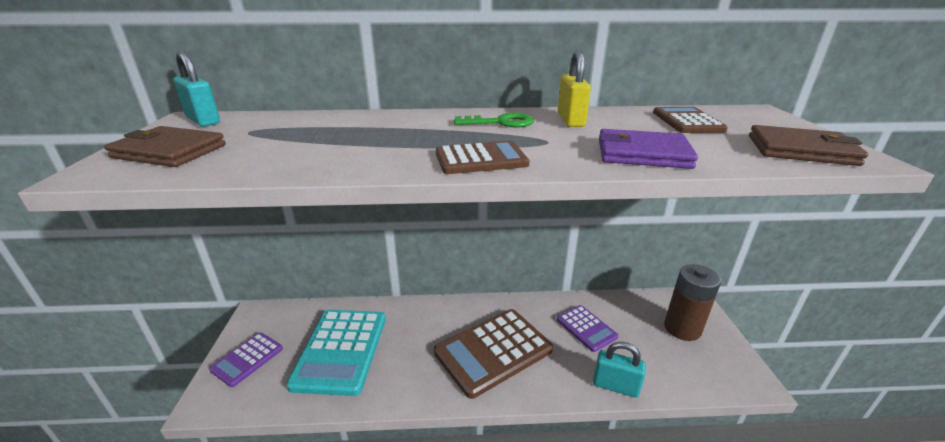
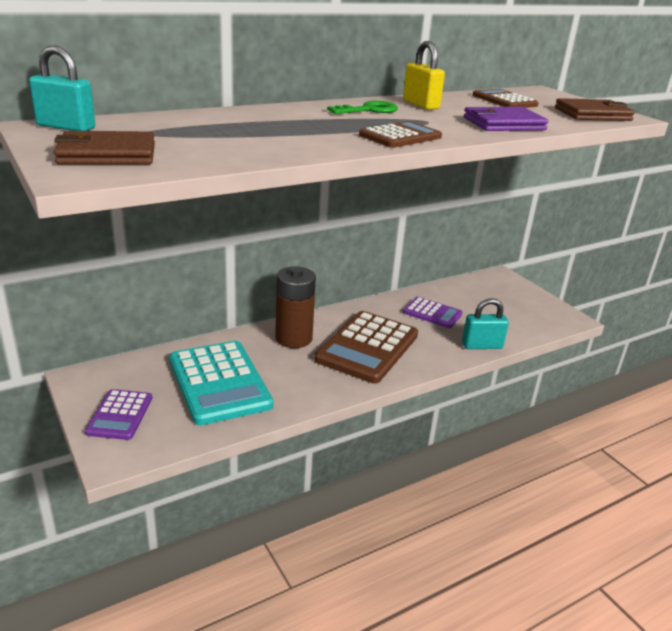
camera: 30 degrees left, 0 degrees up
brown battery [664,264,721,341] -> brown battery moved to [275,266,316,348]

